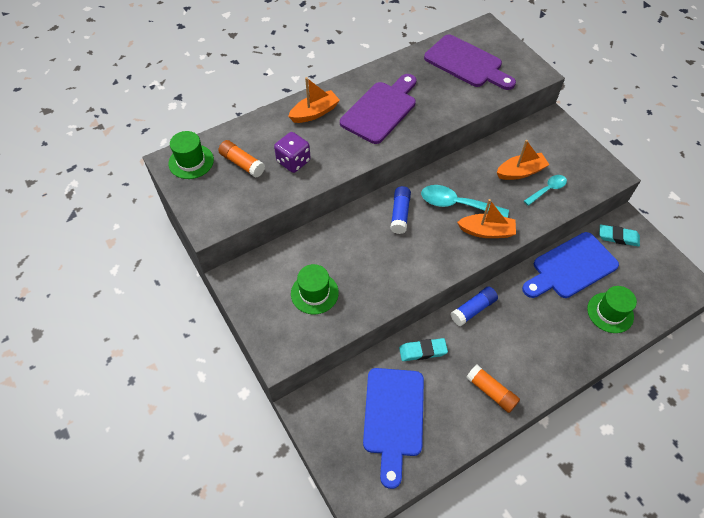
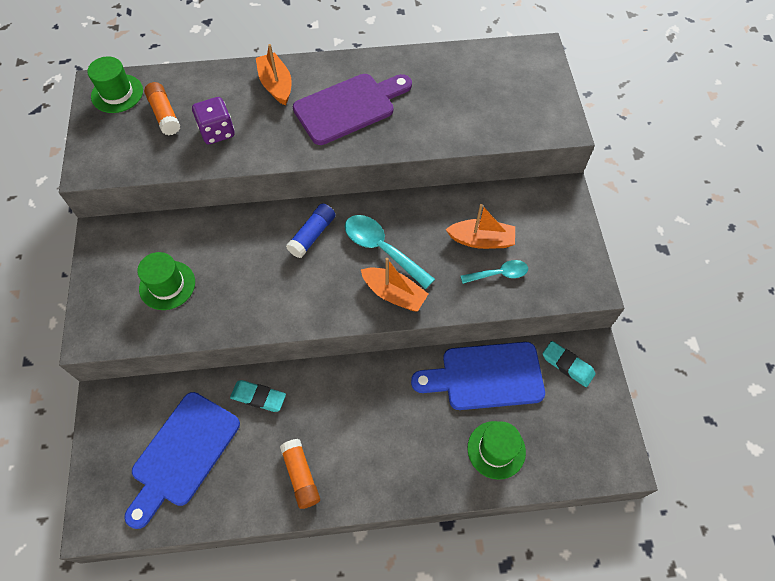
camera: 25 degrees right, 5 degrees up
orange boat [288,77,340,123] -> orange boat turned 105 degrees counterclockwise [256,44,292,106]
purple cutting board [424,35,516,90] -> none
blue glue stick [450,286,498,326] -> none

